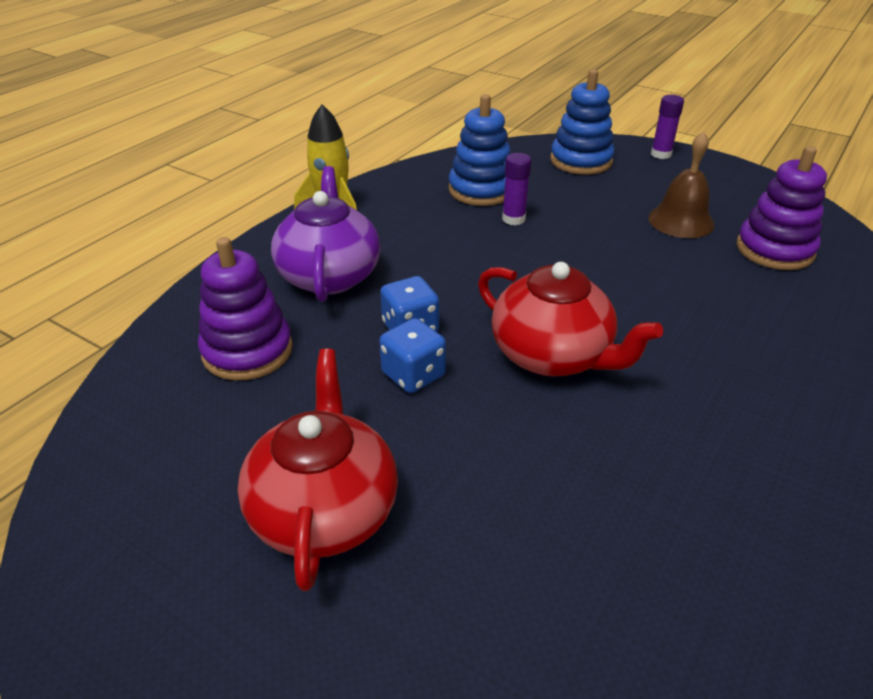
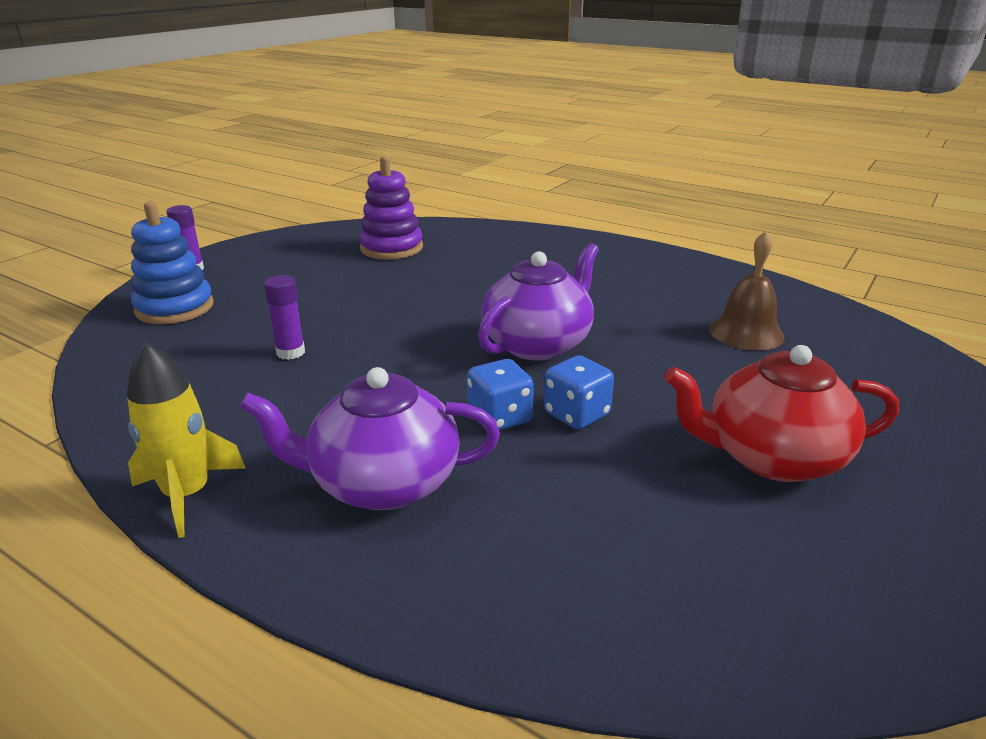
camera: 90 degrees left, 10 degrees down
purple stacking toy [198,237,293,381] -> none
blue stacking toy [448,94,510,206] -> none
red teapot [478,262,663,376] -> purple teapot [478,243,599,361]
brown bell [648,131,714,238] -> brown bell moved to [709,231,785,350]

